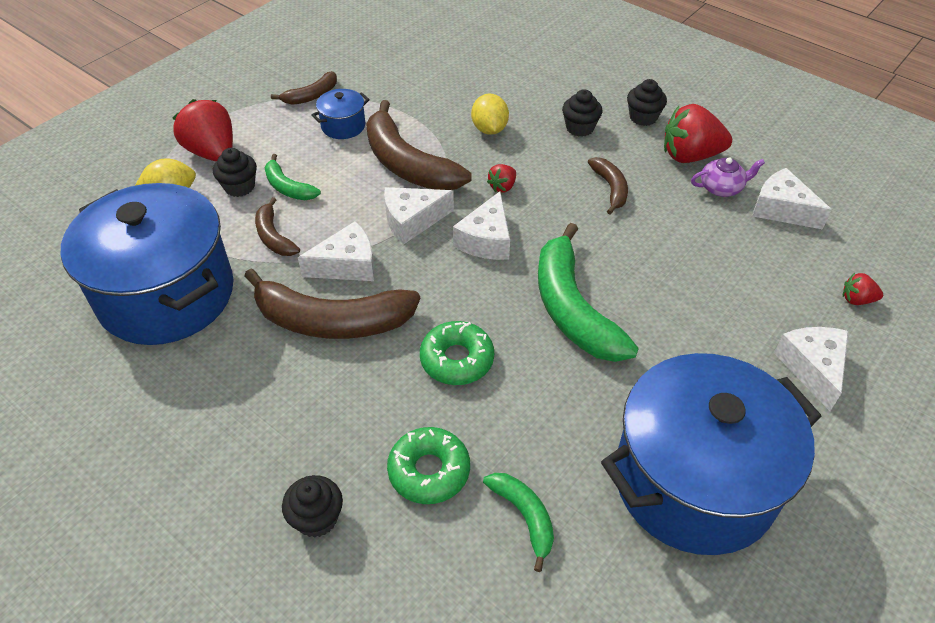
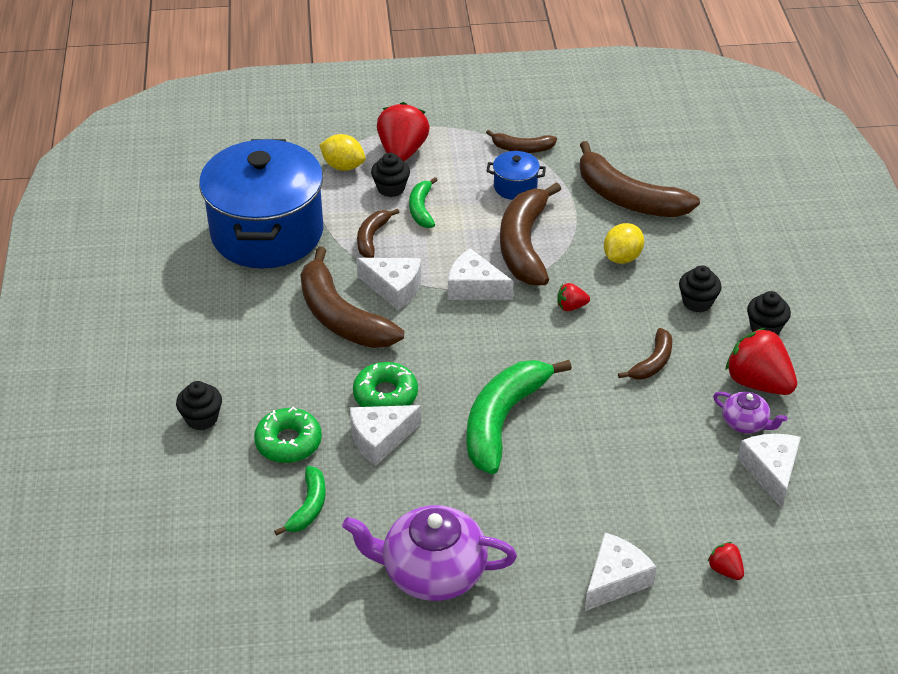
camera: 45 degrees right, 5 degrees down
white cheese [453,192,510,260] -> white cheese moved to [350,405,422,466]
blue pot [601,353,821,555] -> purple teapot [342,505,517,601]
none -> brown banana [580,141,700,217]

